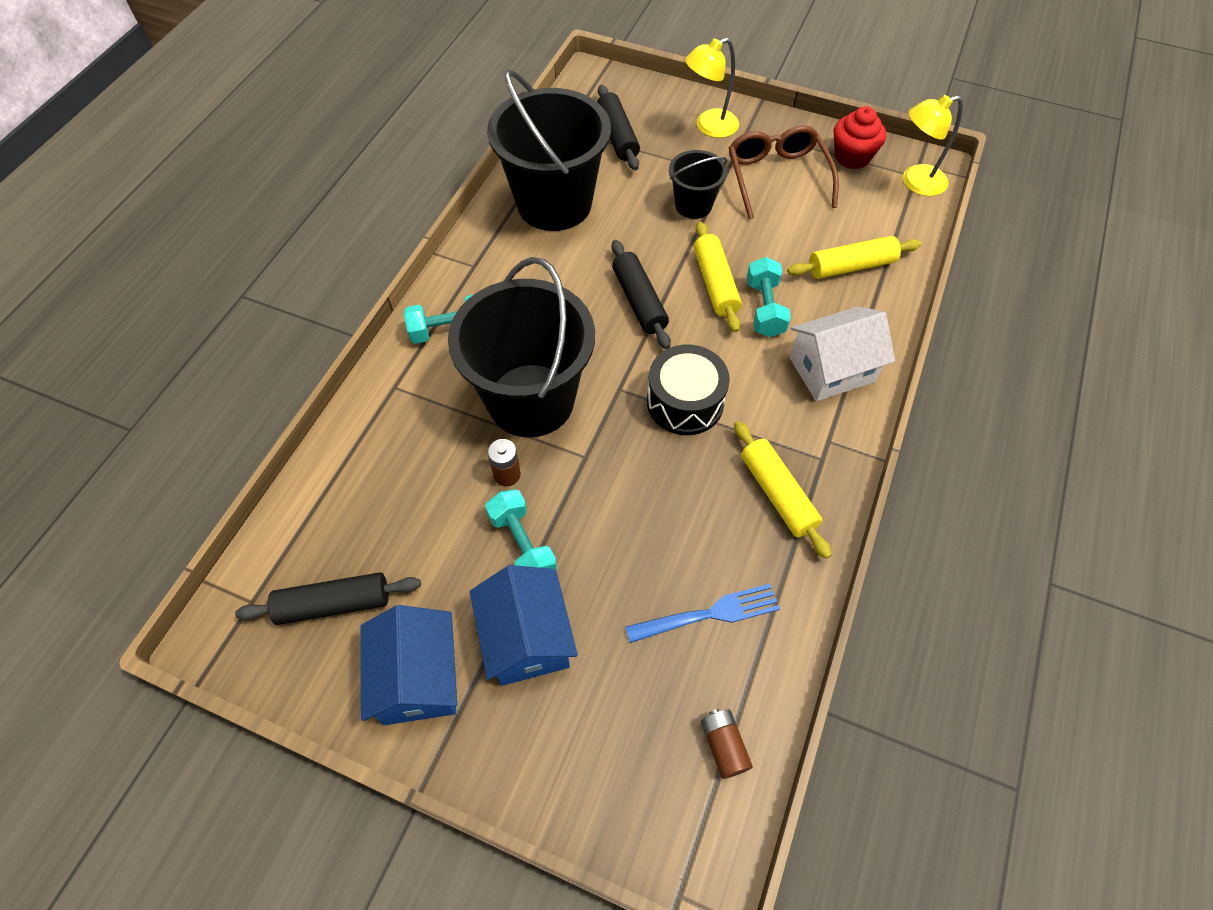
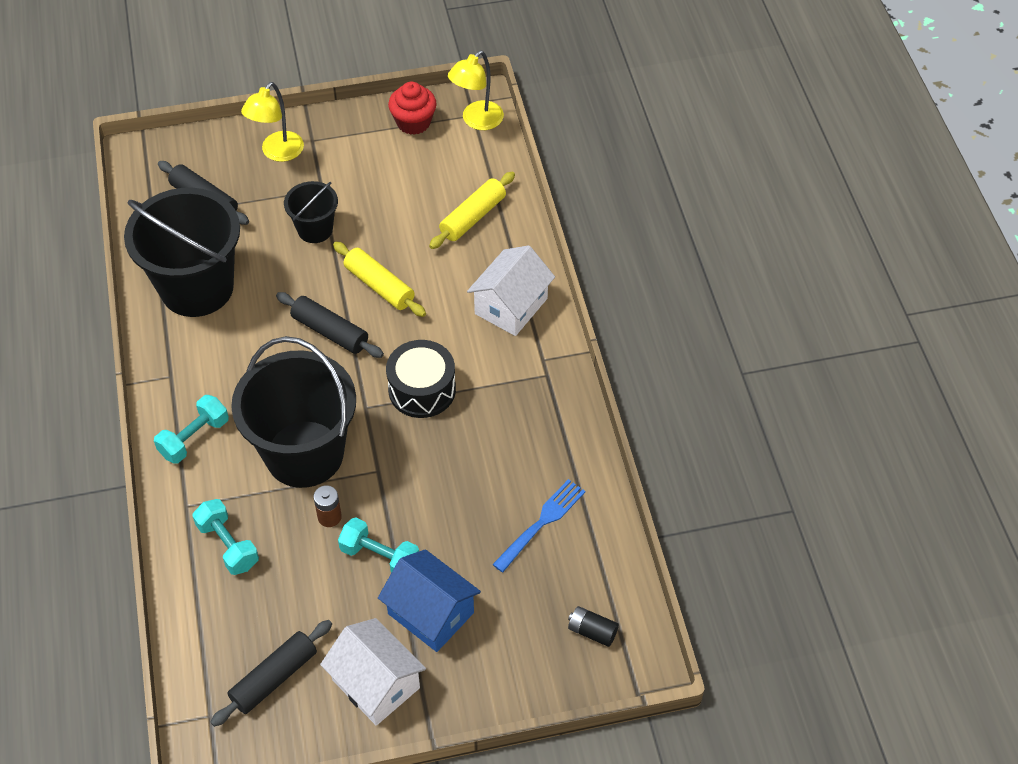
camera: 35 degrees left, 5 degrees down
blue house [361,605,457,725] -> white house [320,618,426,726]
brown battery [701,709,753,779] -> none
brown glasses [728,126,839,219] -> none
yellow rolling pin [734,421,832,559] -> none
turquoise dumbbell [747,257,791,337] -> turquoise dumbbell moved to [192,499,259,575]
none -> black battery [568,606,619,647]

